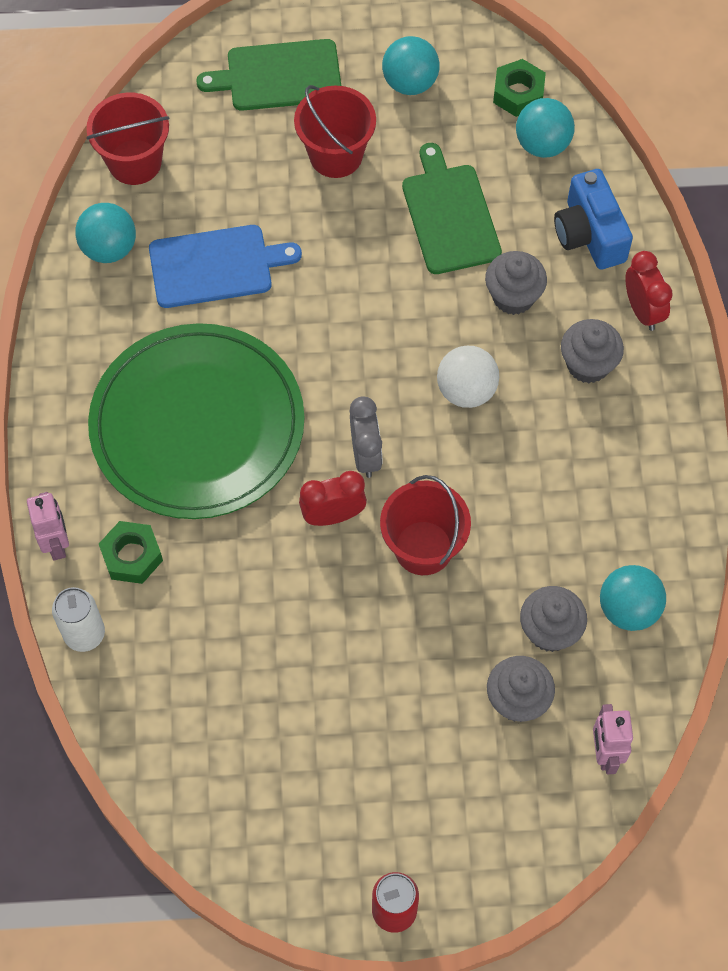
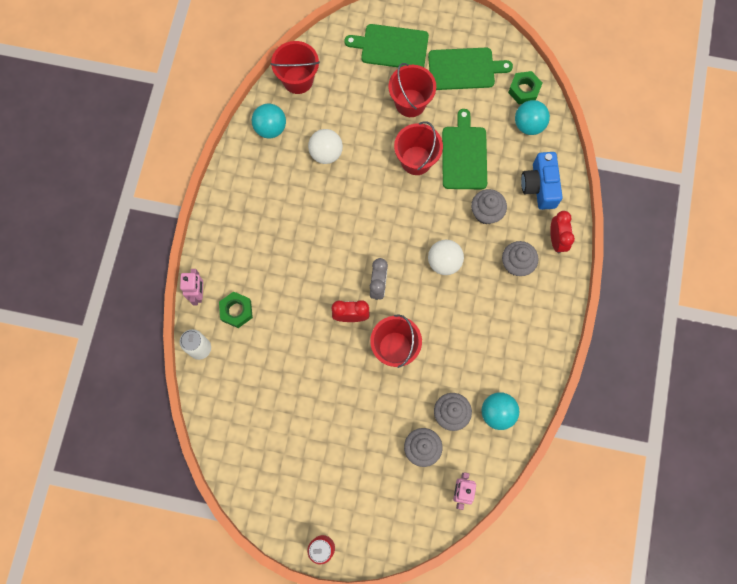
camera: 15 degrees right, 10 degrees up
green plate [88,323,305,519] -> none
blue cutting board [149,225,302,308] -> white ball [308,129,343,164]
turquoise ball [382,36,440,95] -> green cutting board [428,48,513,90]
none -> red bucket [394,121,443,175]

